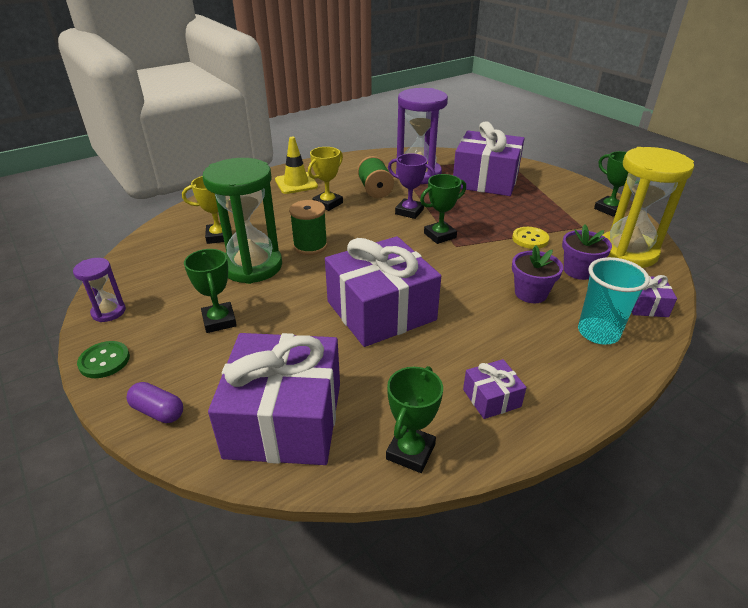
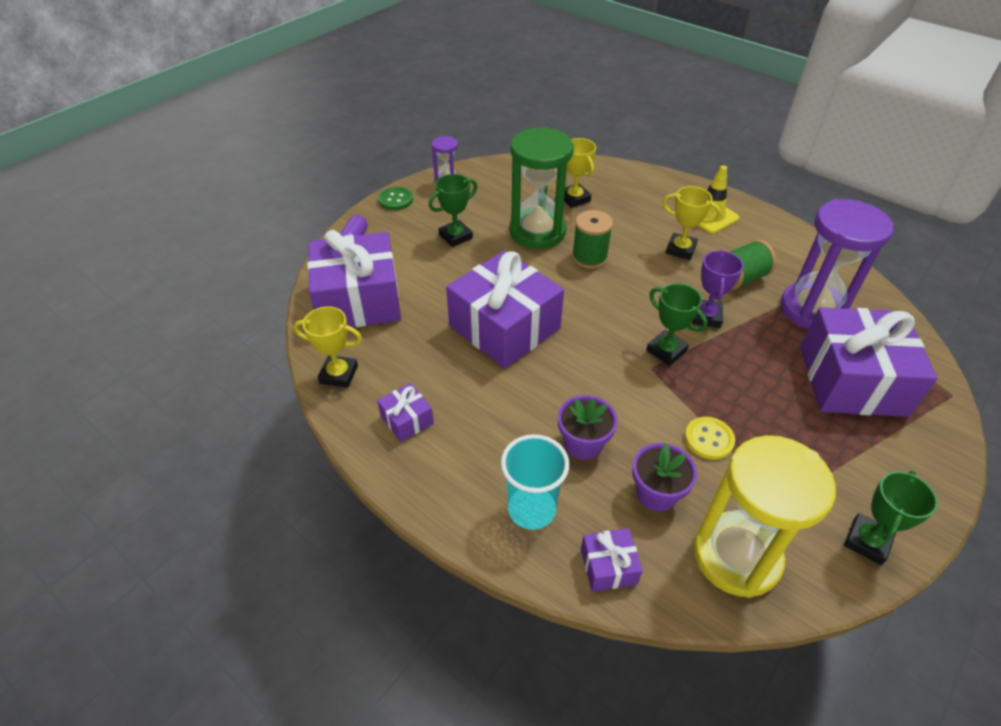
camera: 75 degrees right, 10 degrees up
green trophy [386,366,443,473] -> yellow trophy [294,306,362,388]

